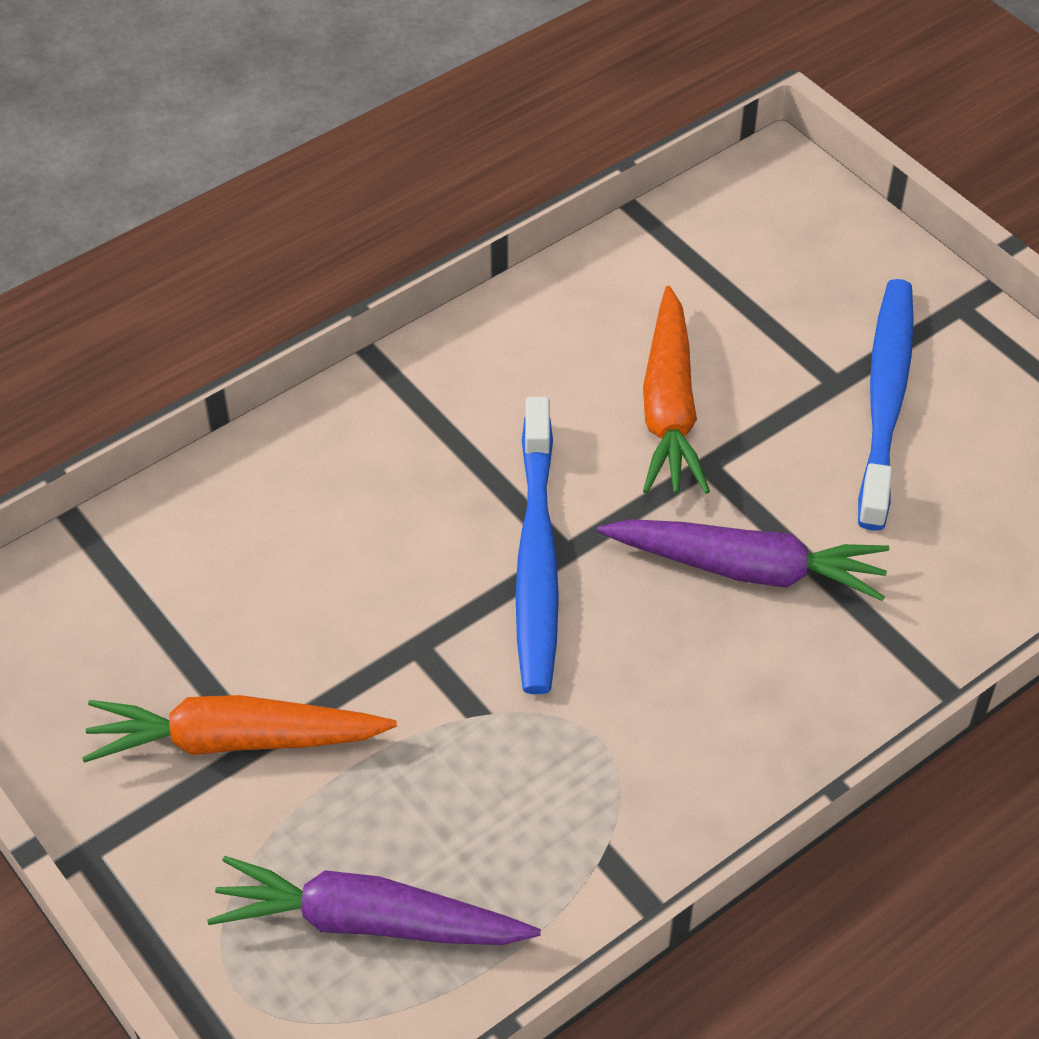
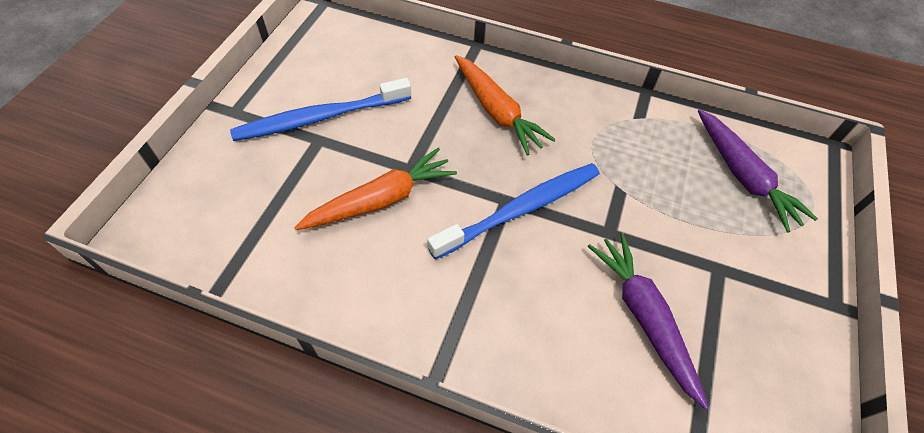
camera: 125 degrees left, 5 degrees up
orange carrot [82,695,397,763] -> orange carrot moved to [455,55,556,156]
purple carrot [597,519,890,601] -> purple carrot moved to [588,233,709,410]

